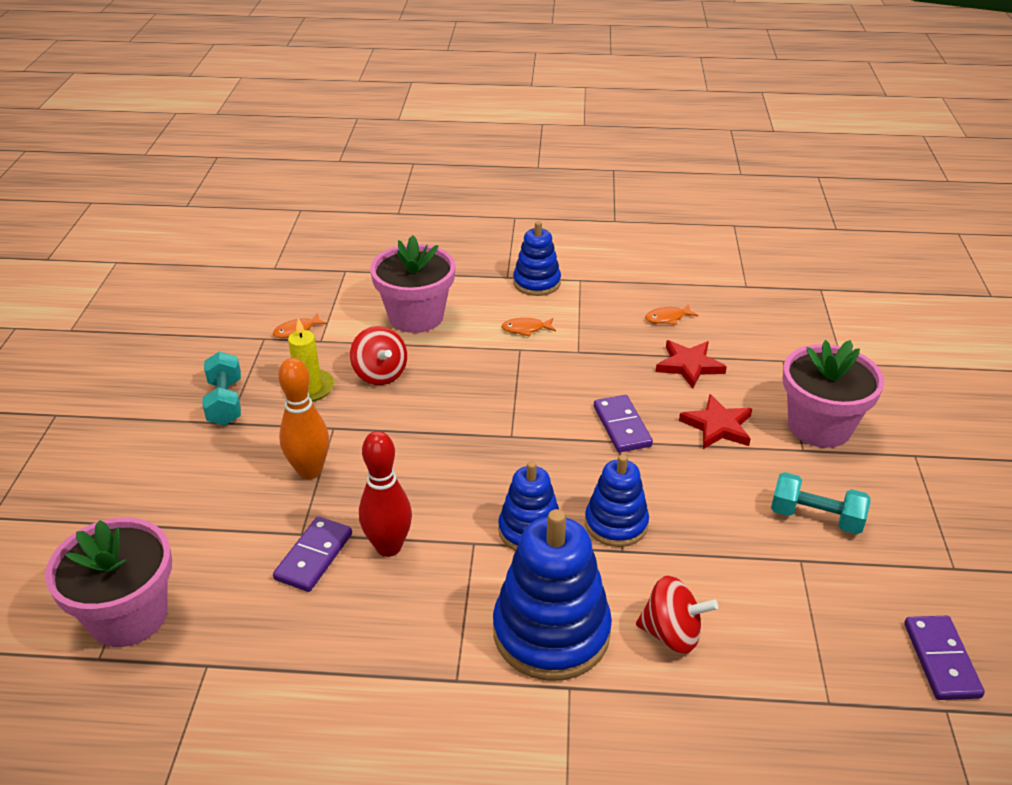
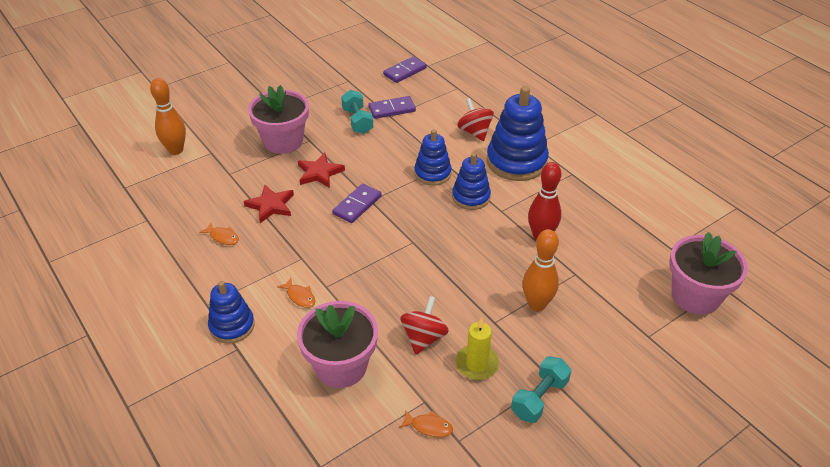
camera: 130 degrees left, 5 degrees up
purple domino [273,517,352,592] -> purple domino moved to [369,96,416,119]
none -> orange bowling pin [150,78,186,155]

